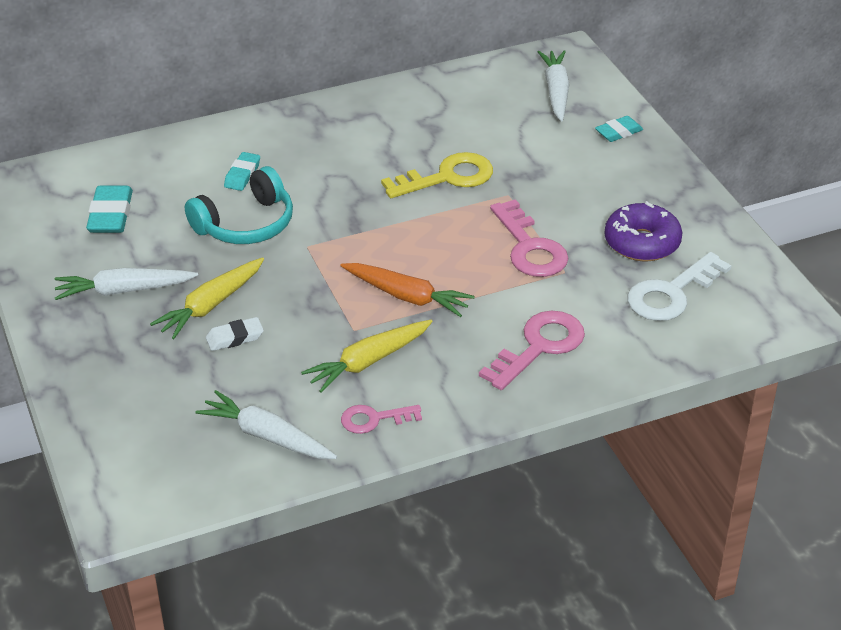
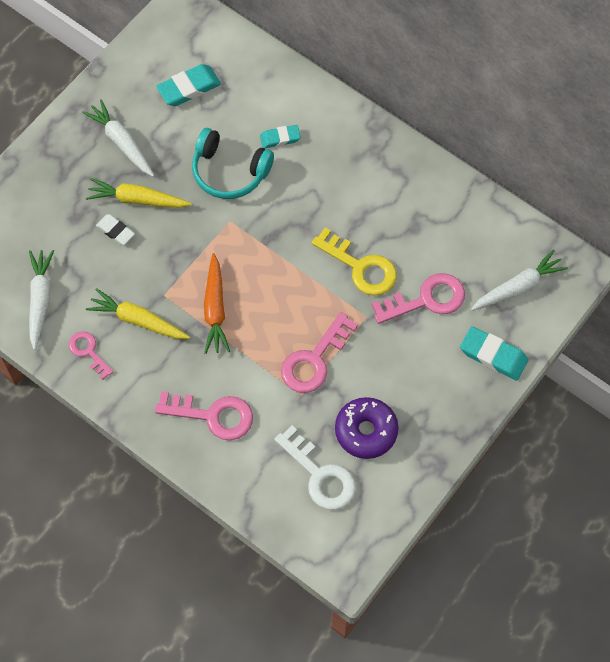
camera: 60 degrees right, 25 degrees up
turquoise eraser [595,116,643,142] -> turquoise eraser [460,326,528,381], size x1.58
white key [627,252,732,321] -> white key turned 150 degrees counterclockwise [275,425,356,510]
none -> pink key [371,273,465,324]

